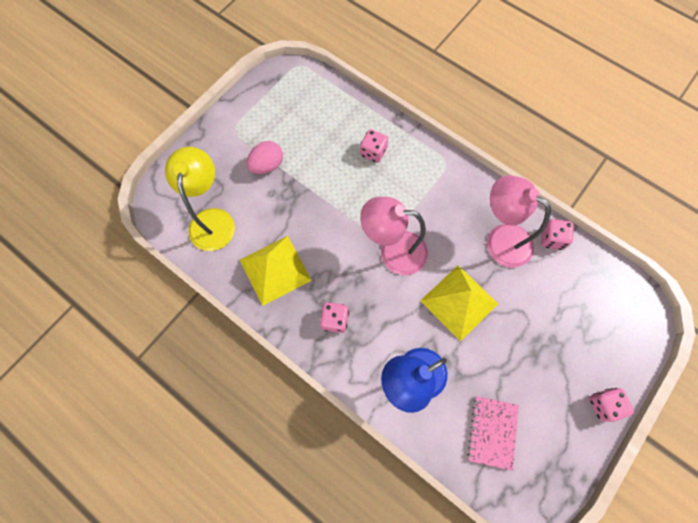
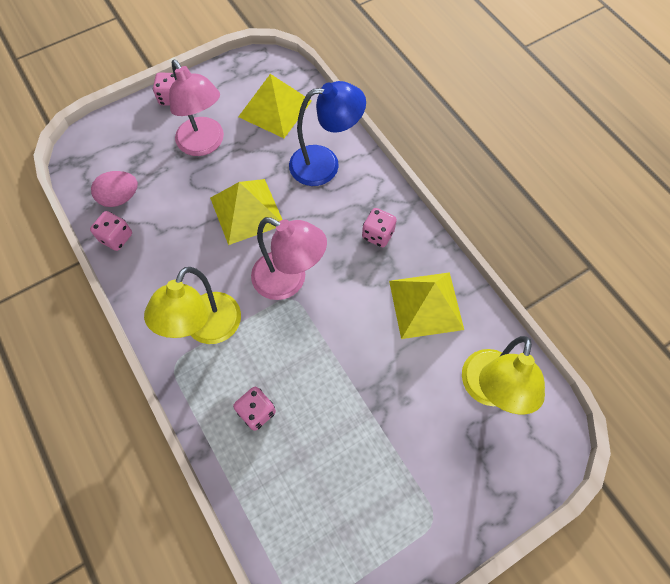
camera: 160 degrees left, 5 degrees down
pink egg [246,141,283,174] -> pink egg moved to [91,171,138,207]
pink notebook [467,396,519,471] -> yellow pyramid [238,74,312,138]
pink lamp [487,175,551,267] -> pink lamp moved to [169,60,224,156]
none -> yellow lamp [144,267,241,344]

